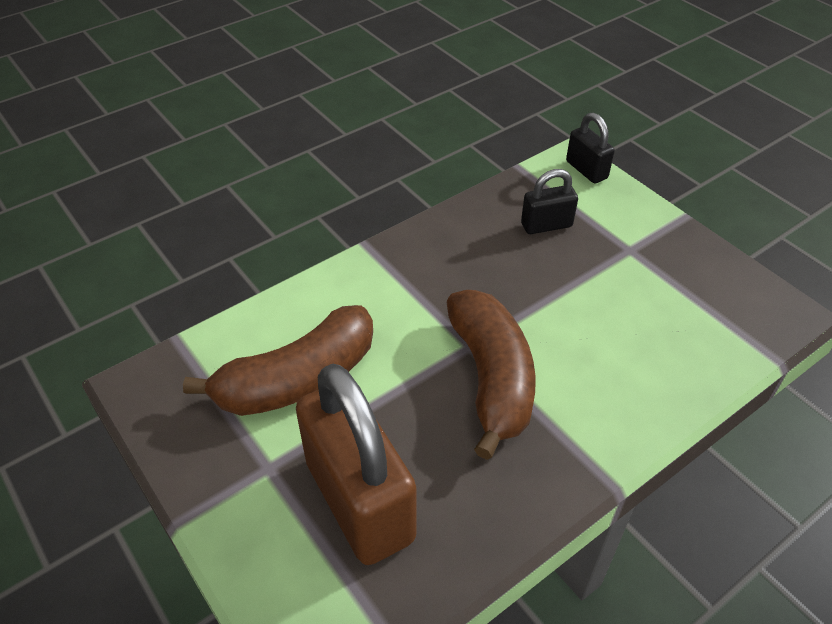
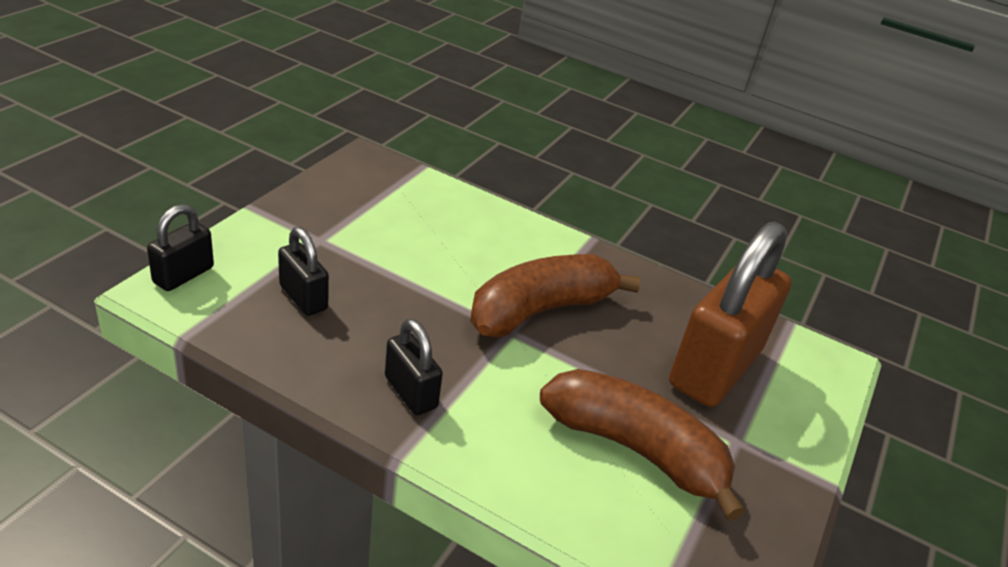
camera: 120 degrees left, 10 degrees down
none -> black padlock [385,319,443,415]

